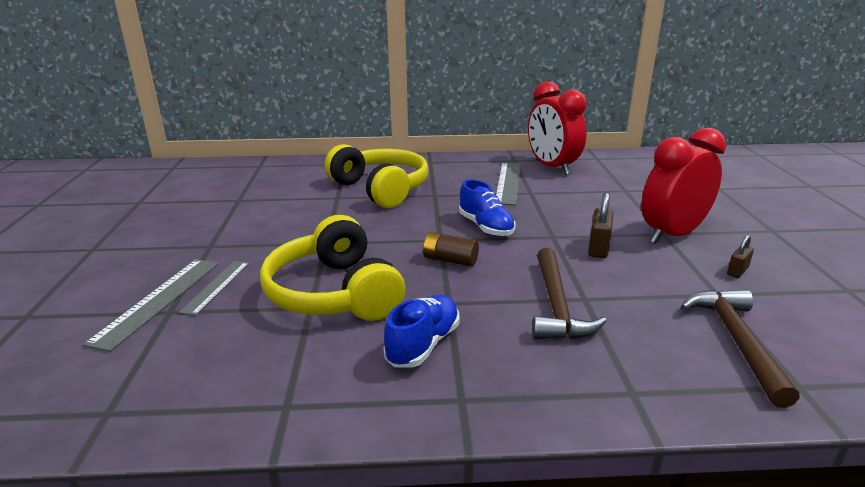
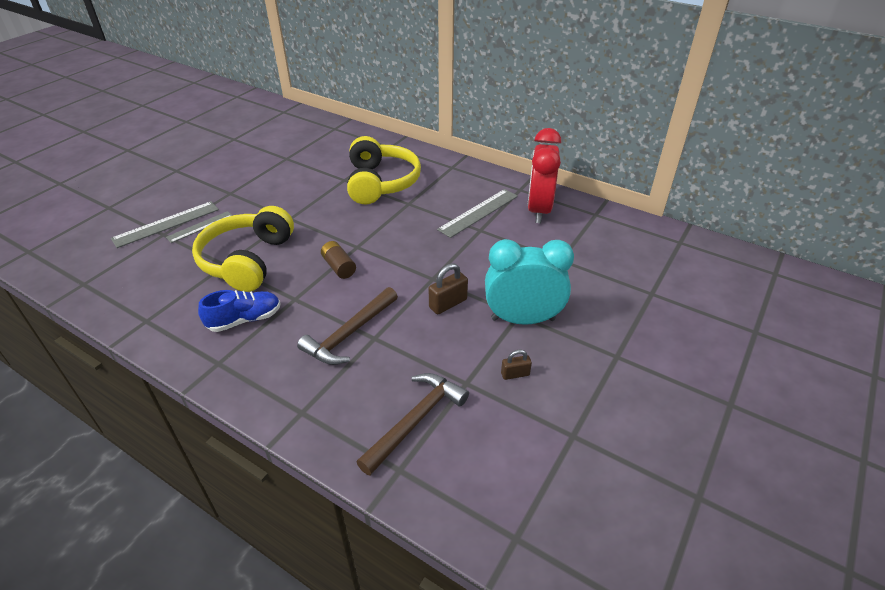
camera: 35 degrees right, 15 degrees up
blue shoe [459,179,516,237] -> none
red clock [641,128,726,244] -> turquoise clock [485,239,574,325]

